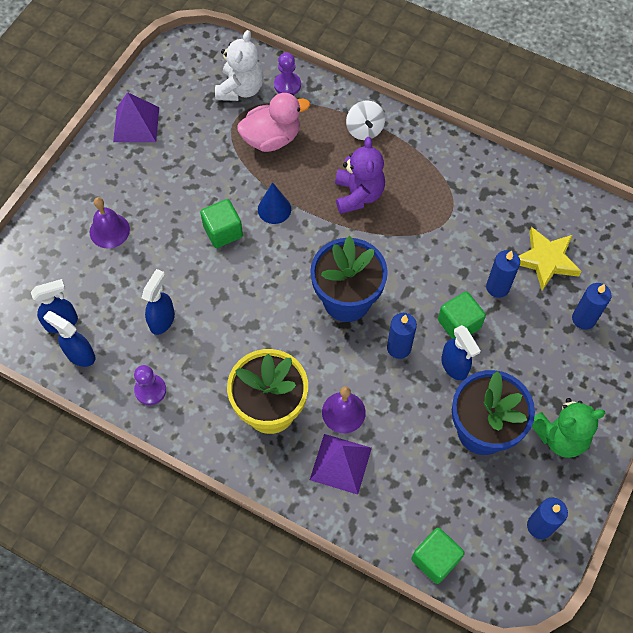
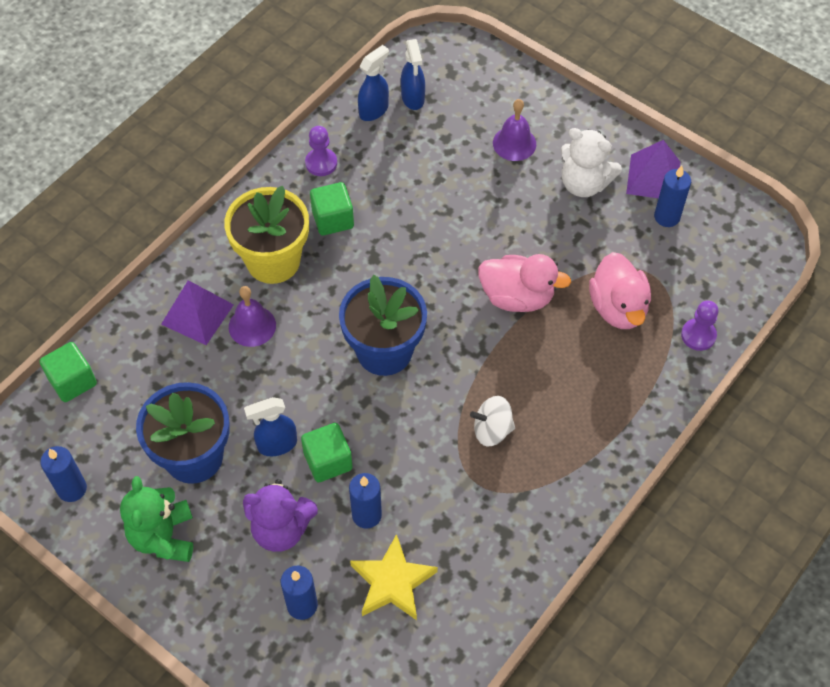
camera: 100 degrees right, 5 degrees down
blue spray bottle [142,269,175,335] -> none
green cube [200,199,243,248] -> green cube moved to [310,182,354,235]
white teddy bear [215,30,264,101] -> white teddy bear moved to [561,128,622,197]
blue cone [258,182,291,224] -> pink duck [478,254,571,312]
purple teddy bear [335,137,385,214] -> purple teddy bear moved to [243,479,318,552]
white spinning top [346,100,385,140] -> white spinning top moved to [470,396,515,447]
blue candle [387,313,417,359] -> blue candle moved to [654,166,691,227]

